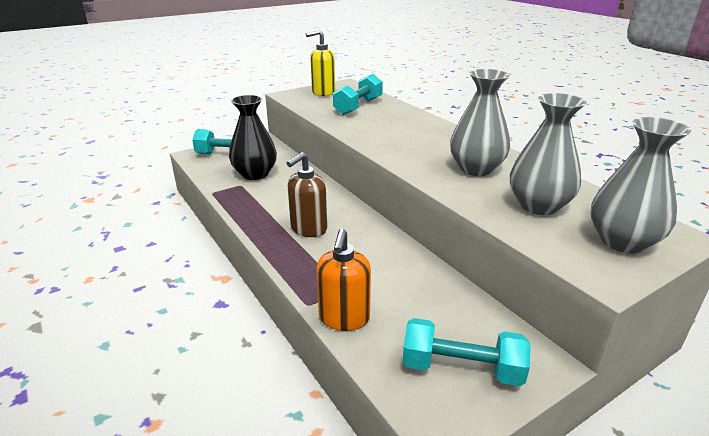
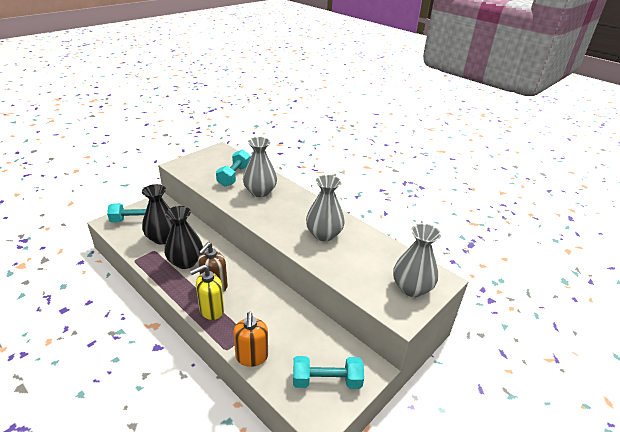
camera: 15 degrees left, 5 degrees up
yellow soap dispenser [306,30,335,96] -> yellow soap dispenser moved to [190,265,224,320]
grey vase [510,93,587,215] -> grey vase moved to [243,137,277,197]
none -> black vase [164,206,203,269]

